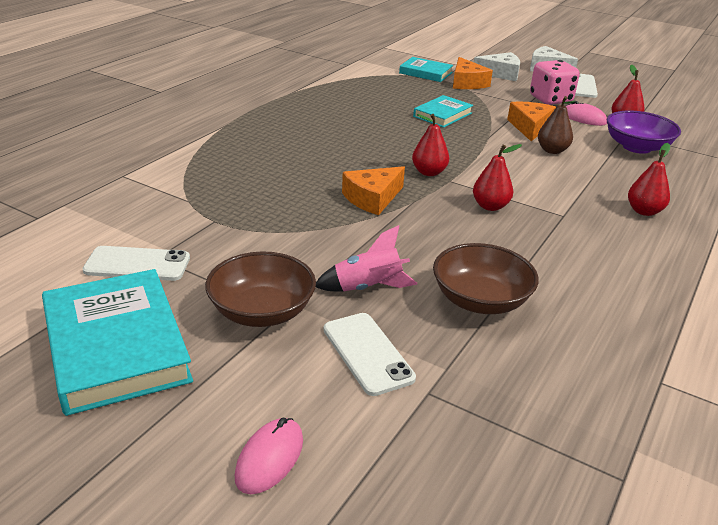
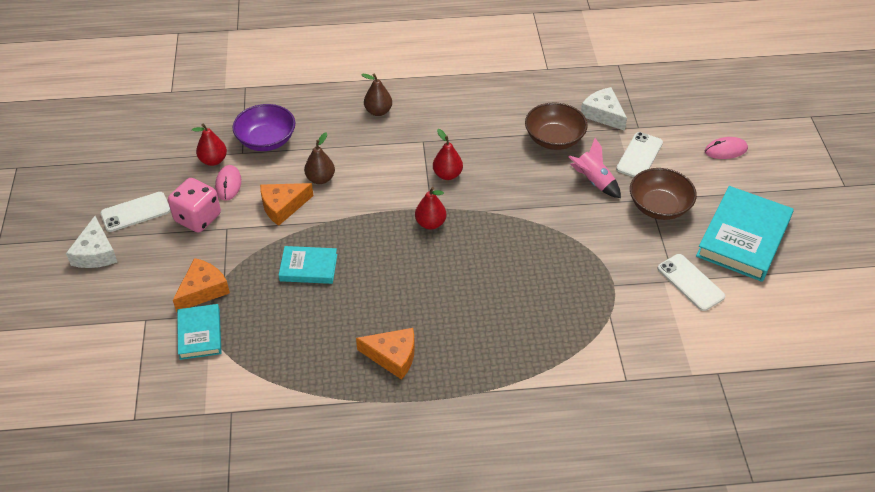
camera: 125 degrees left, 15 degrees up
orange cheese [342,166,405,215] -> orange cheese moved to [356,328,415,380]
white cheese [474,52,520,81] -> white cheese moved to [581,87,627,131]
red pear [628,143,670,216] -> brown pear [361,74,392,116]

